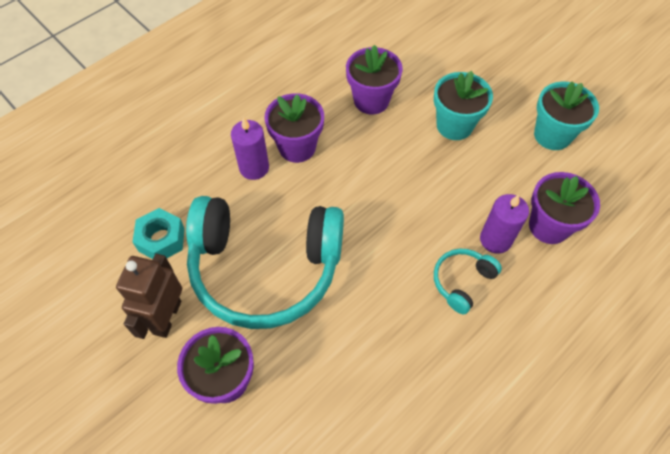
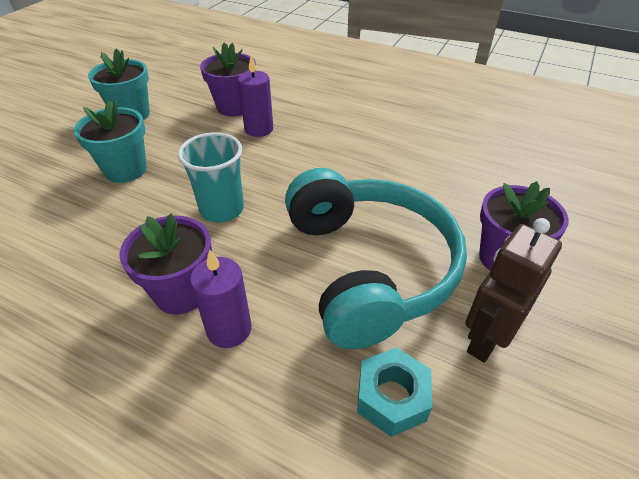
camera: 110 degrees left, 15 degrees down
brown robot [116,254,182,339] -> brown robot turned 135 degrees clockwise [465,218,562,363]
purple flower pot [346,45,403,114] -> none
turquoise headphones [434,249,502,314] -> none
none -> turquoise cup [178,132,244,222]

